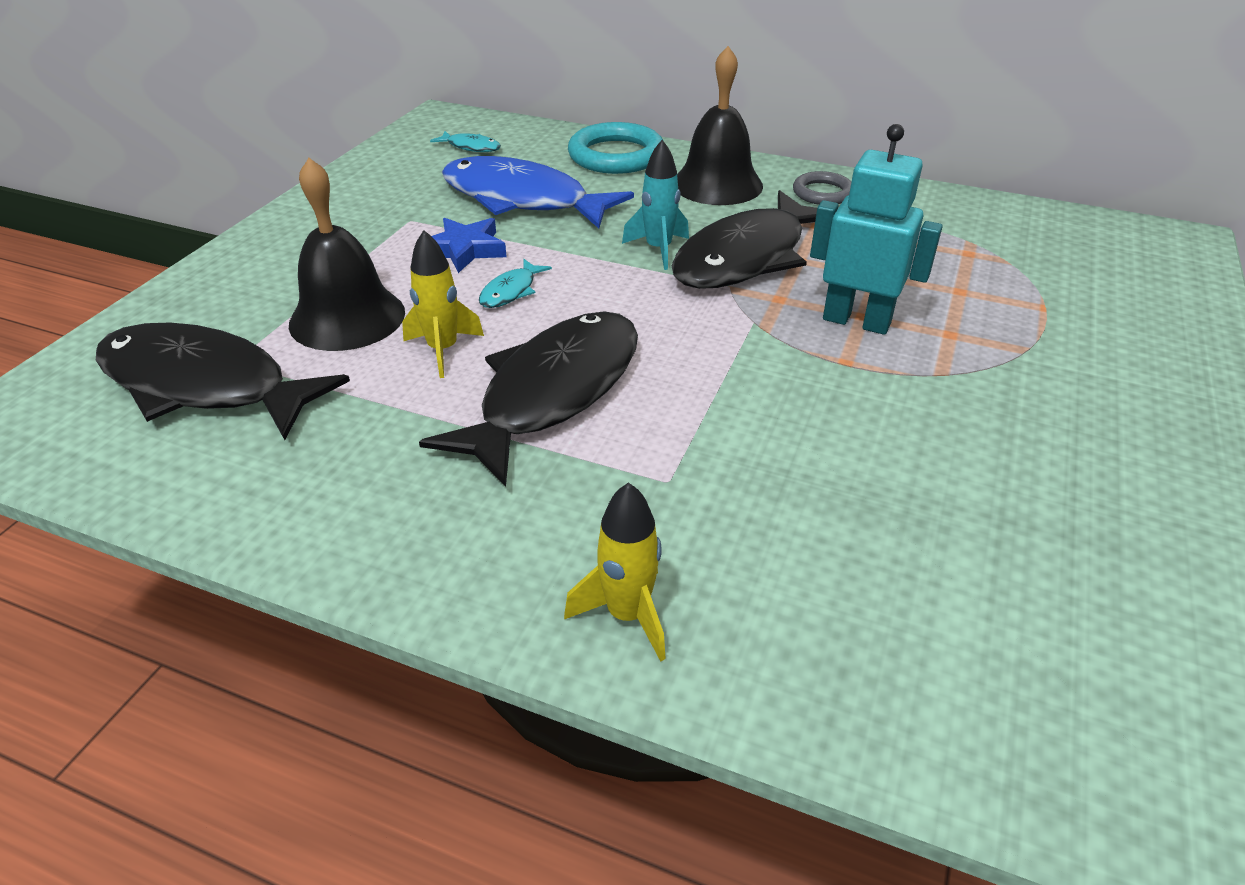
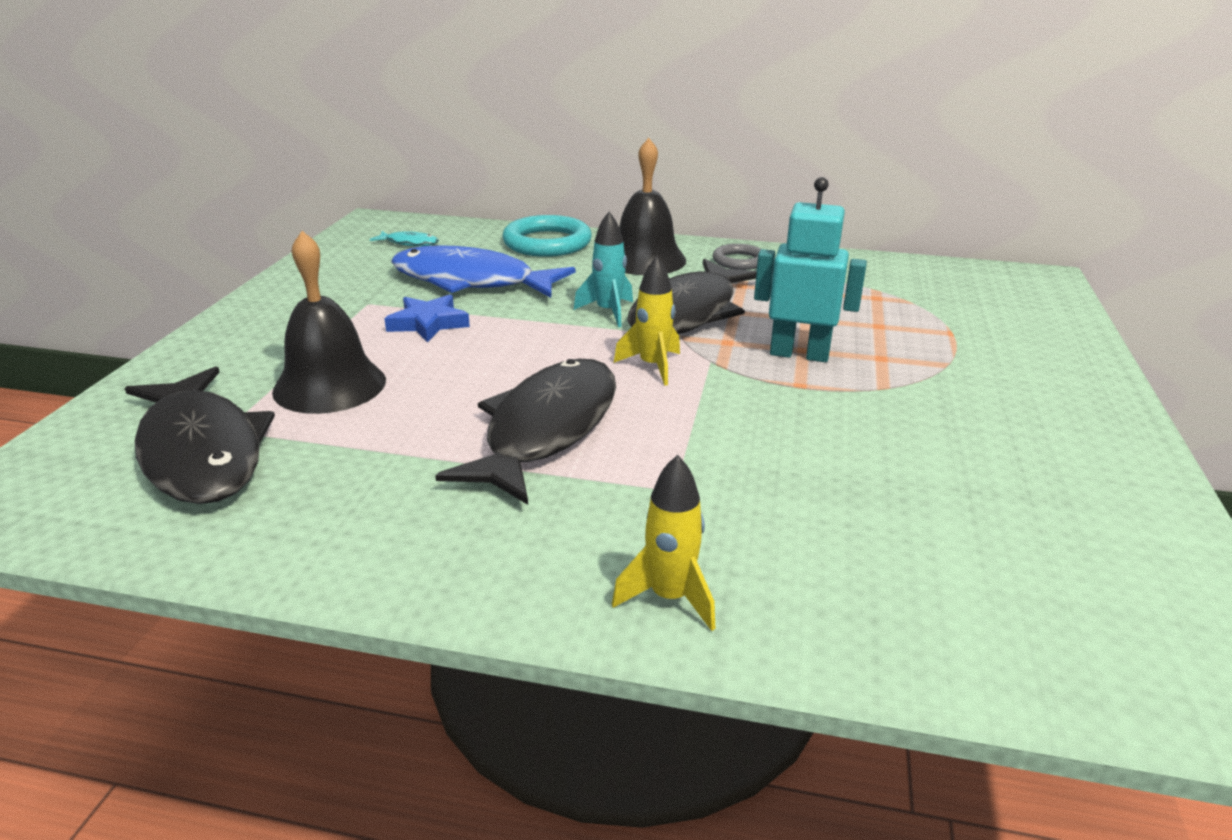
camera: 10 degrees left, 10 degrees down
black fish [96,322,350,440] -> black fish turned 135 degrees counterclockwise [125,367,275,504]
yellow rocket [402,230,484,378] -> yellow rocket moved to [614,256,680,386]
turquoise fish [479,259,552,308] -> none

